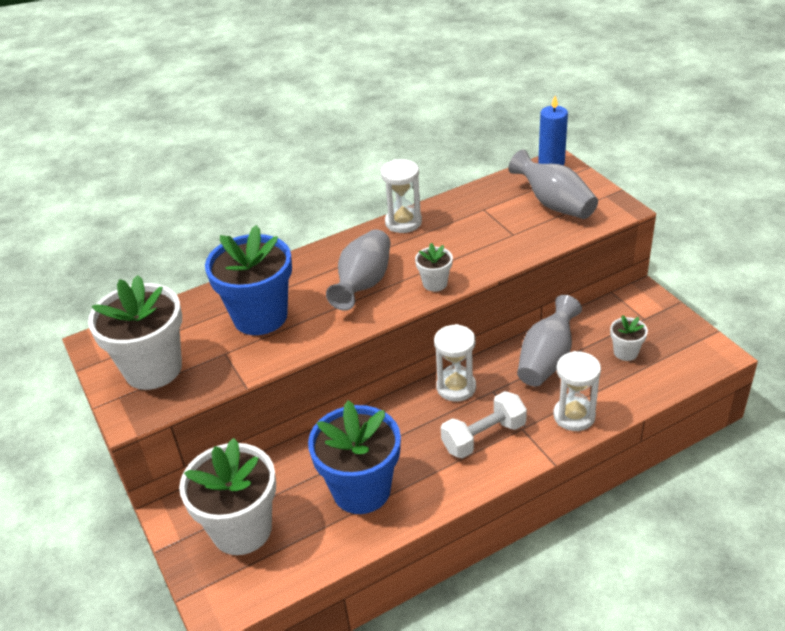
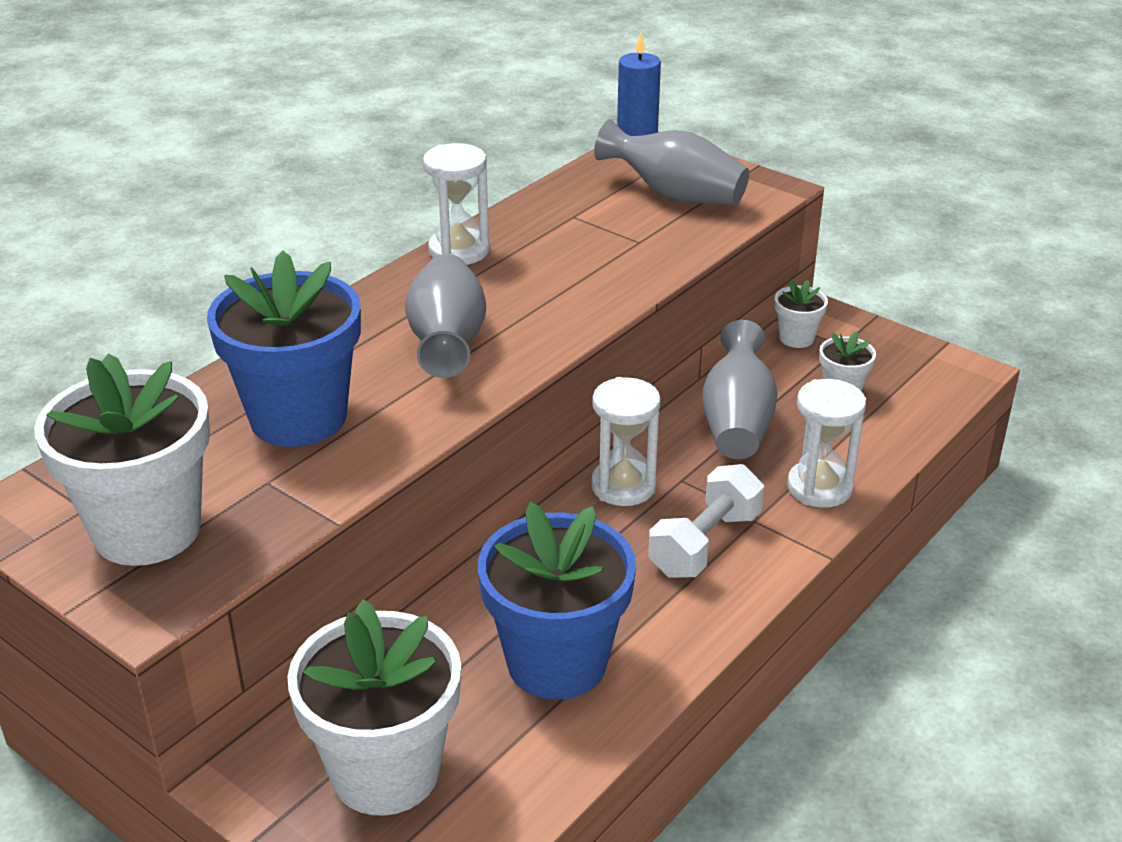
camera: 25 degrees left, 5 degrees down
white flower pot [415,243,453,292] -> white flower pot moved to [775,280,828,348]

